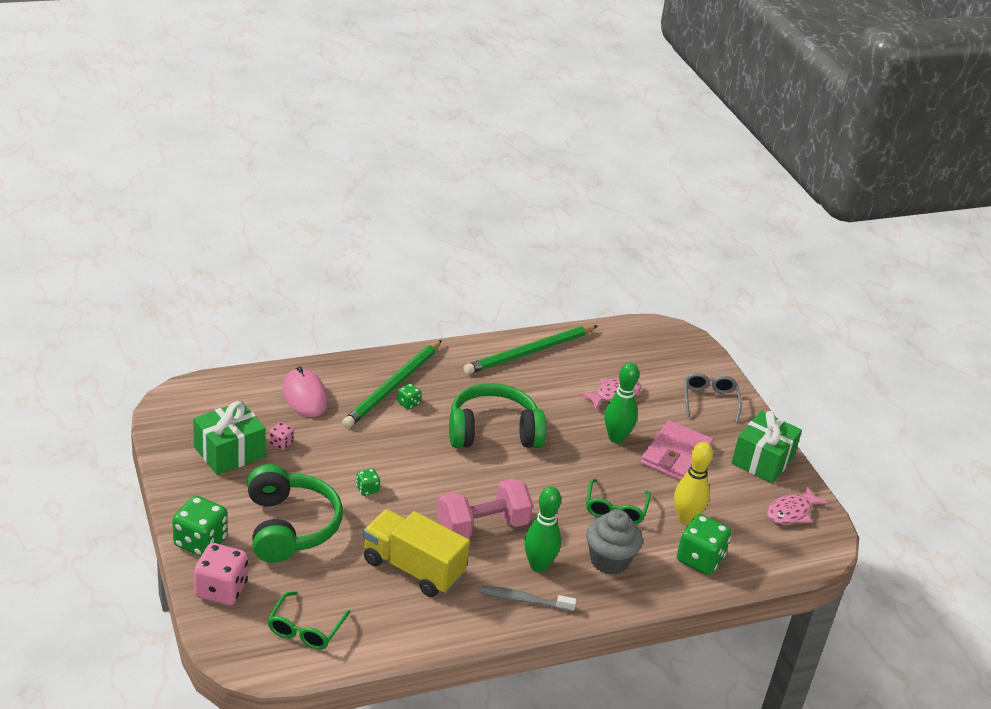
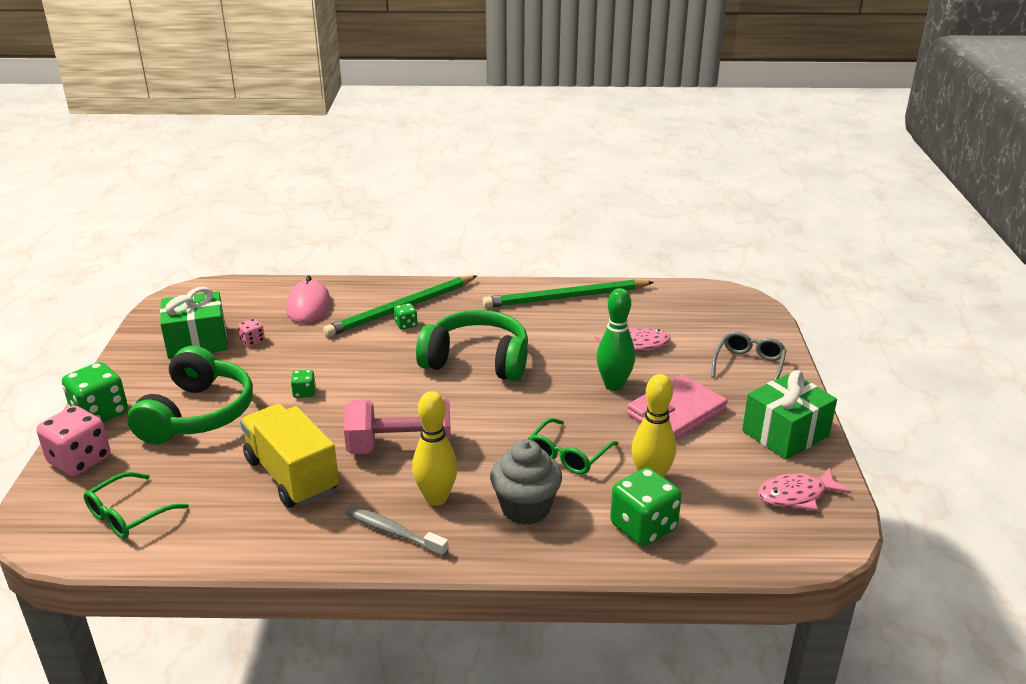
camera: 25 degrees right, 5 degrees down
green bowling pin [524,487,561,572] -> yellow bowling pin [412,391,458,506]

